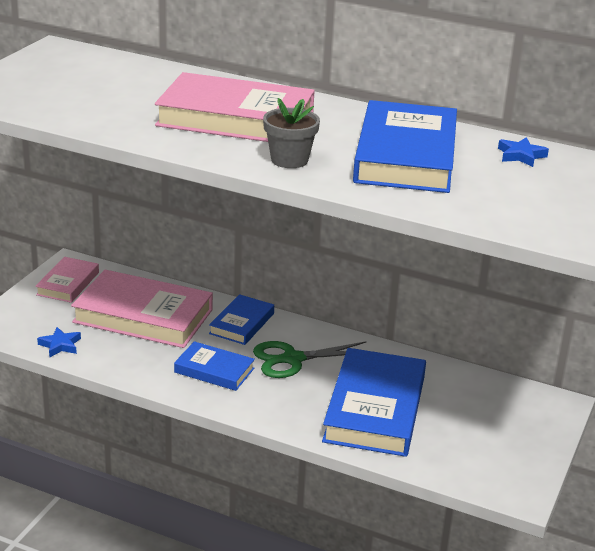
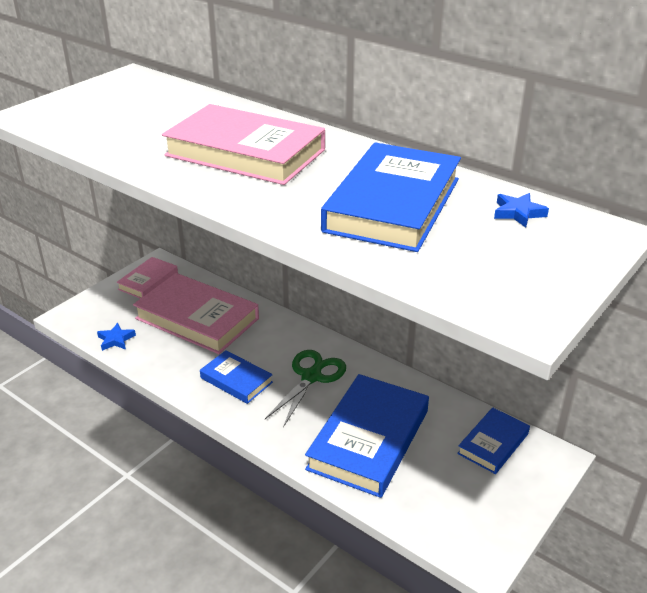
camera: 15 degrees right, 5 degrees up
blue book [209,294,274,345] -> blue book moved to [457,407,530,474]
green scissors [253,341,366,378] -> green scissors turned 120 degrees clockwise [265,350,346,427]
grey flower pot [263,98,320,168] -> none

